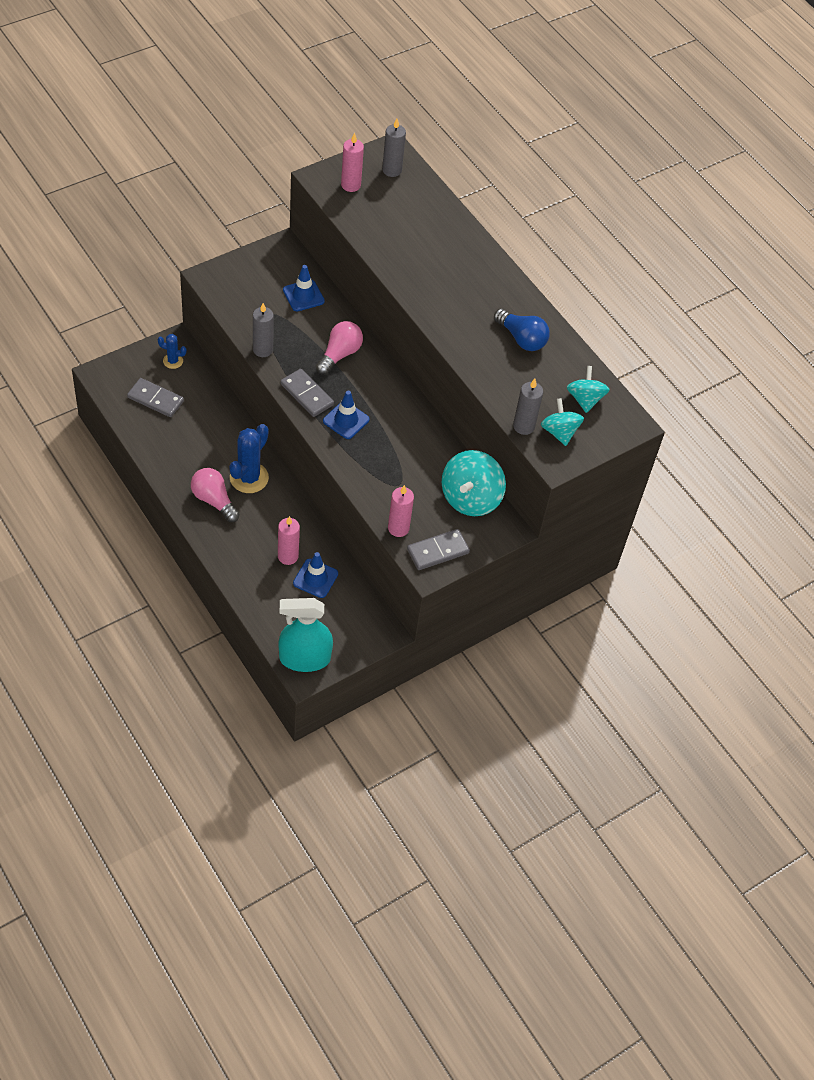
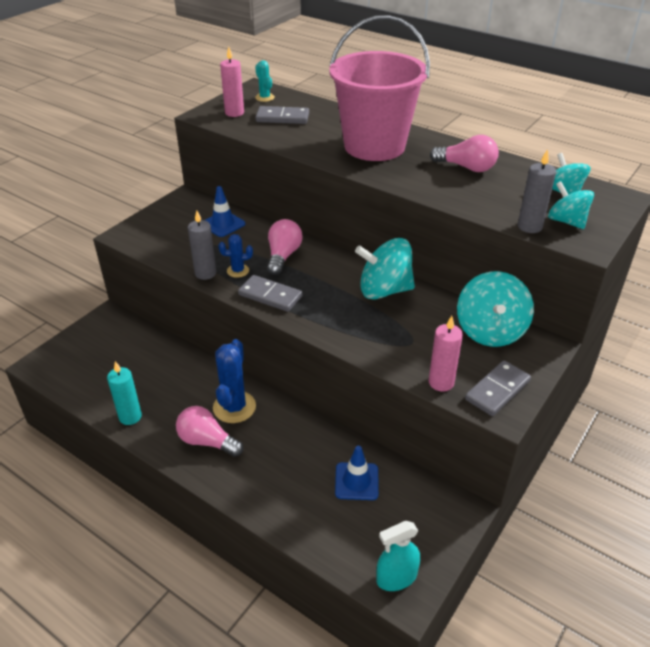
camera: 15 degrees left, 15 degrees down
grey domino [127,378,184,417] -> grey domino moved to [256,106,309,124]
blue cactus [158,334,187,369] -> blue cactus moved to [219,234,253,278]
pink candle [278,516,300,565] -> none
turquoise spray bottle [278,598,333,672] -> turquoise spray bottle [376,521,420,591], size x0.66
blue traffic cone [323,391,370,439] -> none
grey candle [382,119,406,177] -> turquoise cactus [255,60,275,102]
blue light bulb [494,309,550,351] -> pink light bulb [430,135,499,172]
none -> turquoise candle [107,361,142,425]
none -> pink bucket [329,15,430,161]
none -> turquoise spinning top [355,238,415,300]

